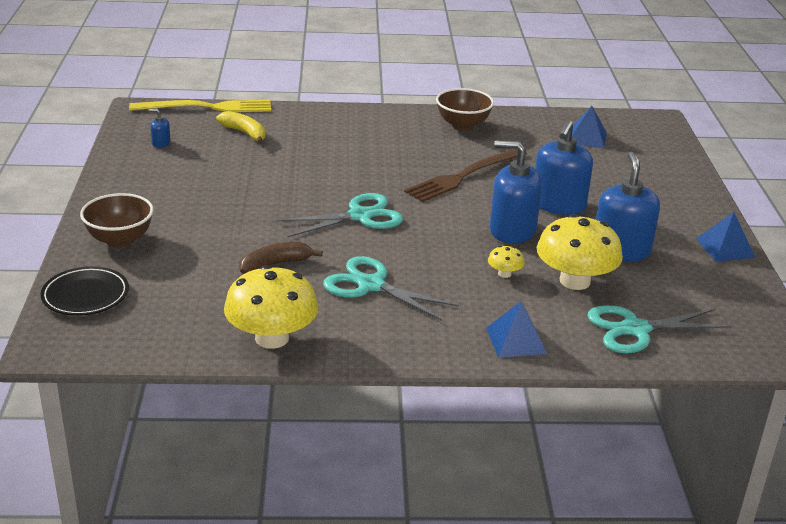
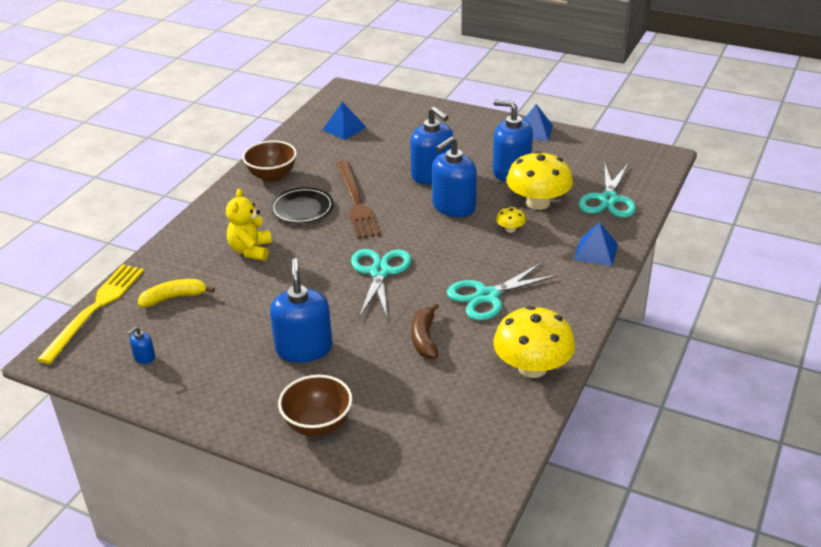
camera: 60 degrees left, 5 degrees up
black plate [41,266,129,316] -> black plate moved to [271,187,334,223]
none -> yellow teddy bear [226,189,272,261]
none -> blue soap dispenser [270,258,332,363]

